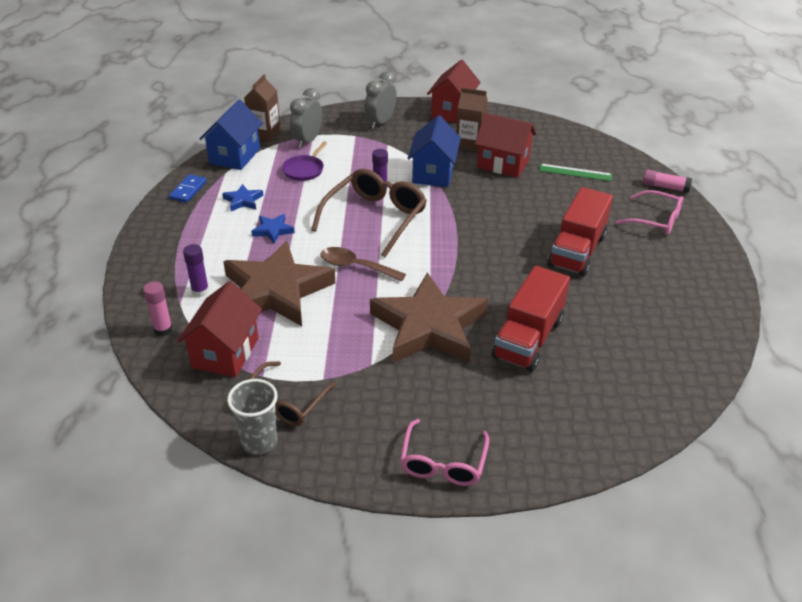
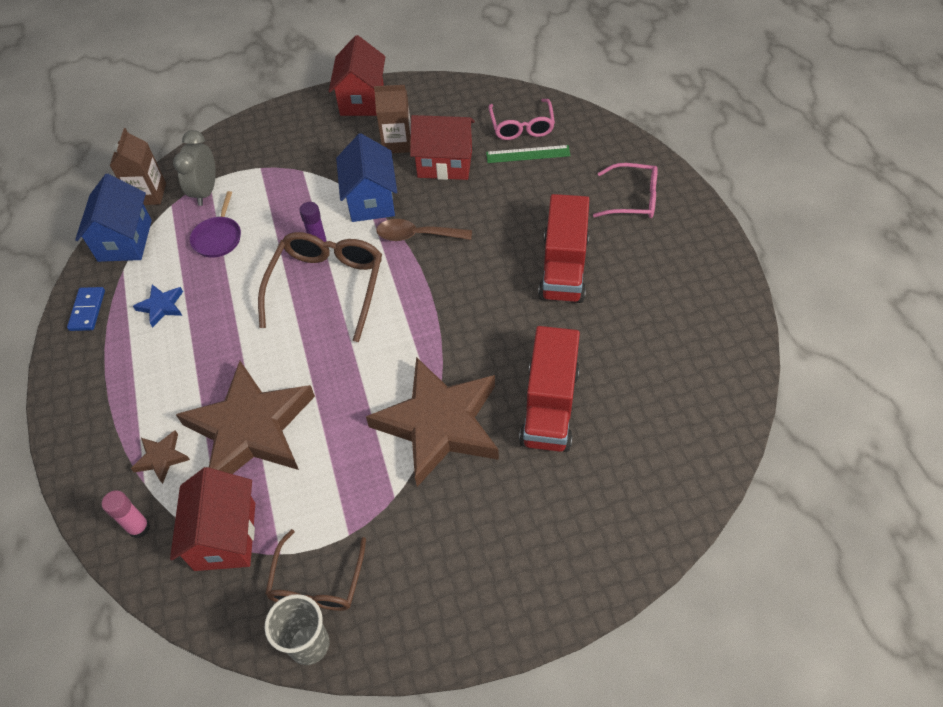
camera: 15 degrees left, 15 degrees up
purple glue stick [183,244,209,297] -> brown star [131,430,190,484]
blue star [251,214,295,244] -> none
brown spoon [320,247,406,282] -> brown spoon moved to [376,219,472,241]
grey clock [364,71,397,129] -> none
pink glasses [400,419,489,486] -> pink glasses moved to [489,99,555,140]
pink glue stick [643,169,692,193] -> none

